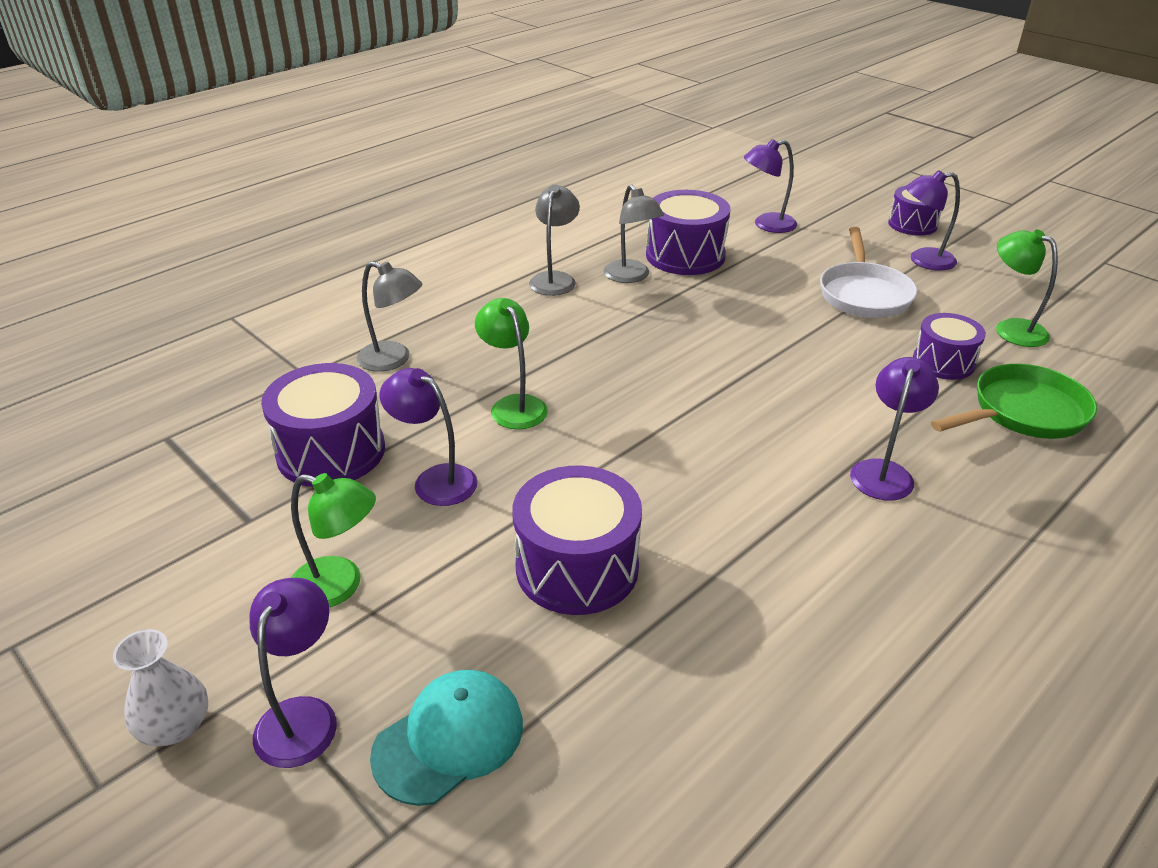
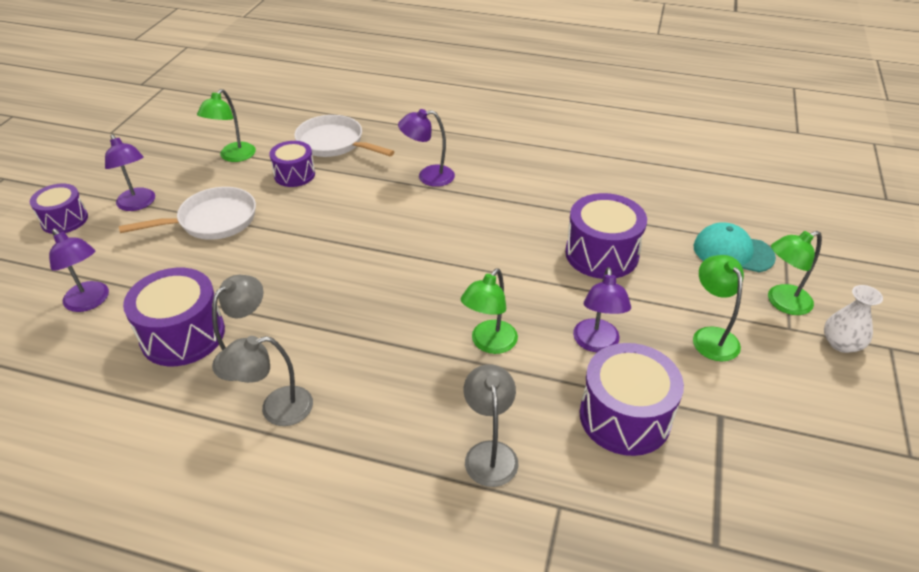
camera: 120 degrees left, 5 degrees up
purple lamp [249,578,337,768] -> green lamp [768,231,822,315]
green pan [931,364,1097,439] -> white pan [294,115,395,157]

